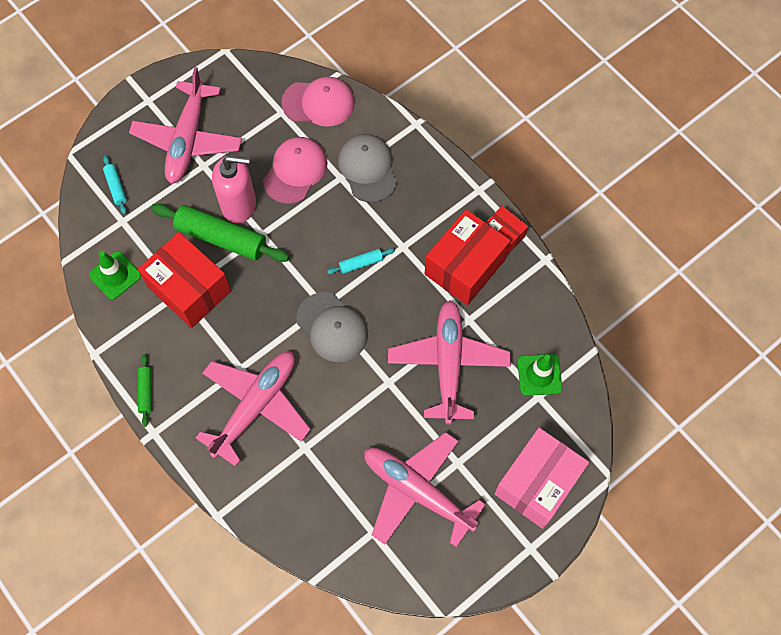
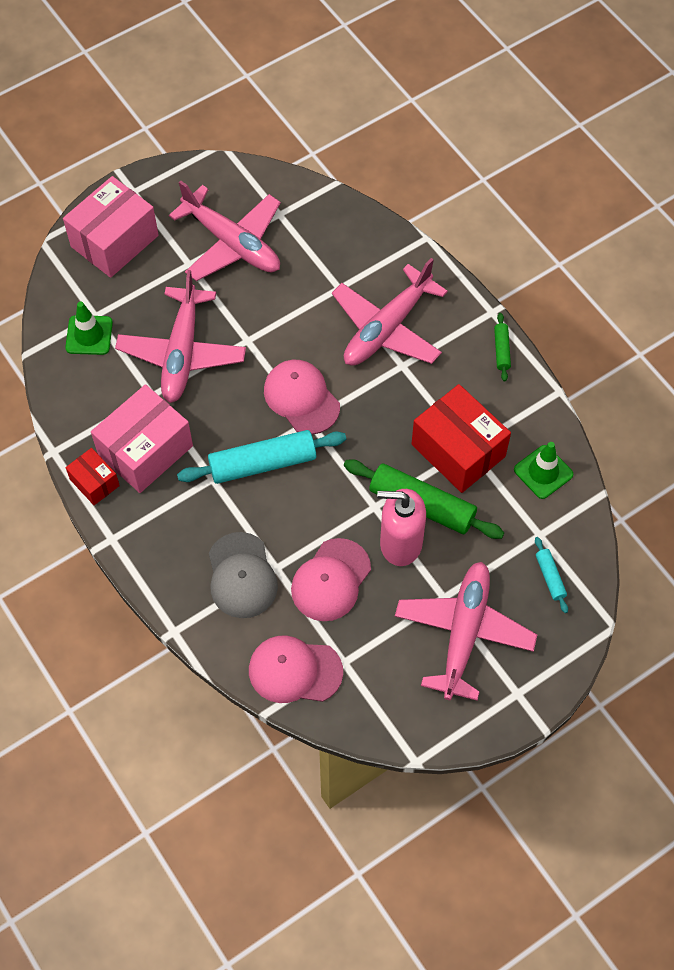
camera: 175 degrees left, 5 degrees down
grey cap [296,292,368,362] -> pink cap [264,360,340,435]
turquoise rolling pin [327,248,395,274] -> turquoise rolling pin [177,430,346,484], size x2.11
red box [425,209,511,305] -> pink box [91,384,193,493]

